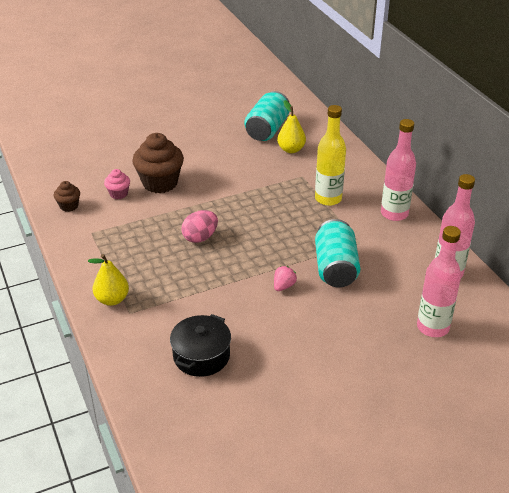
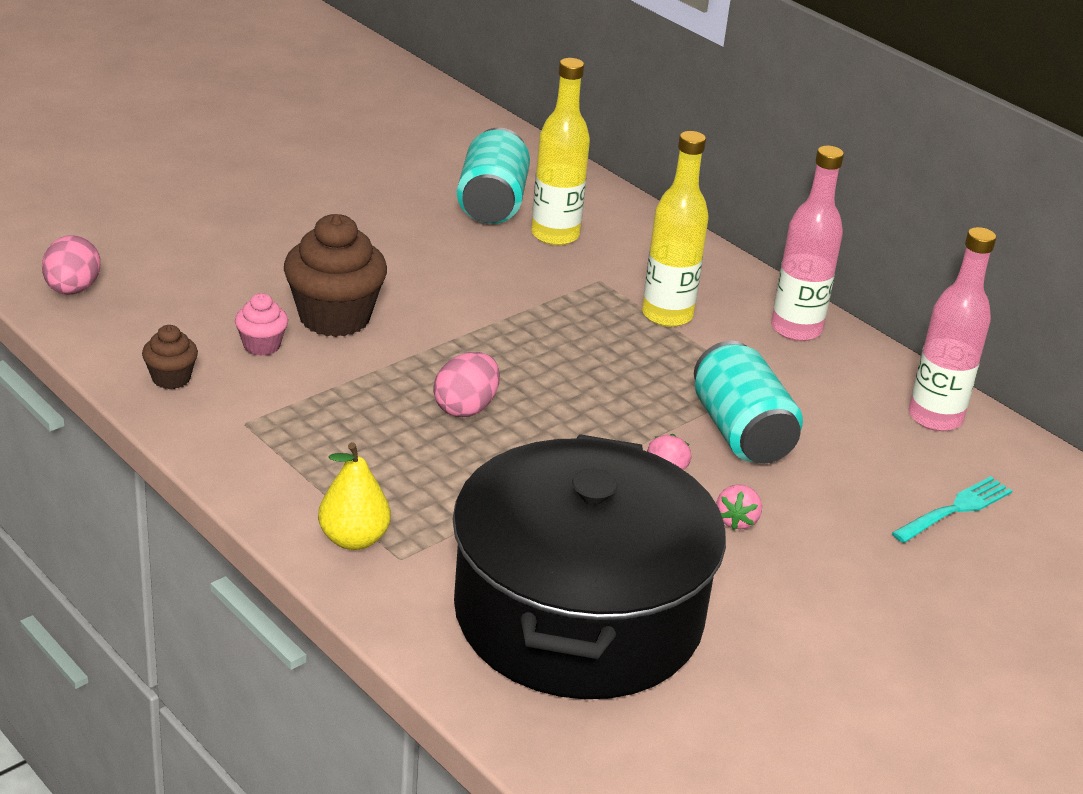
camera: 20 degrees left, 5 degrees down
black pot [170,314,231,377] -> black pot [452,434,726,699], size x2.25
yellow pear [277,100,306,153] -> yellow bottle [531,58,590,246]
pink bottle [417,226,461,337] -> turquoise fork [892,476,1012,543]
none -> pink egg [42,235,100,295]
none -> pink strawberry [716,484,762,530]

